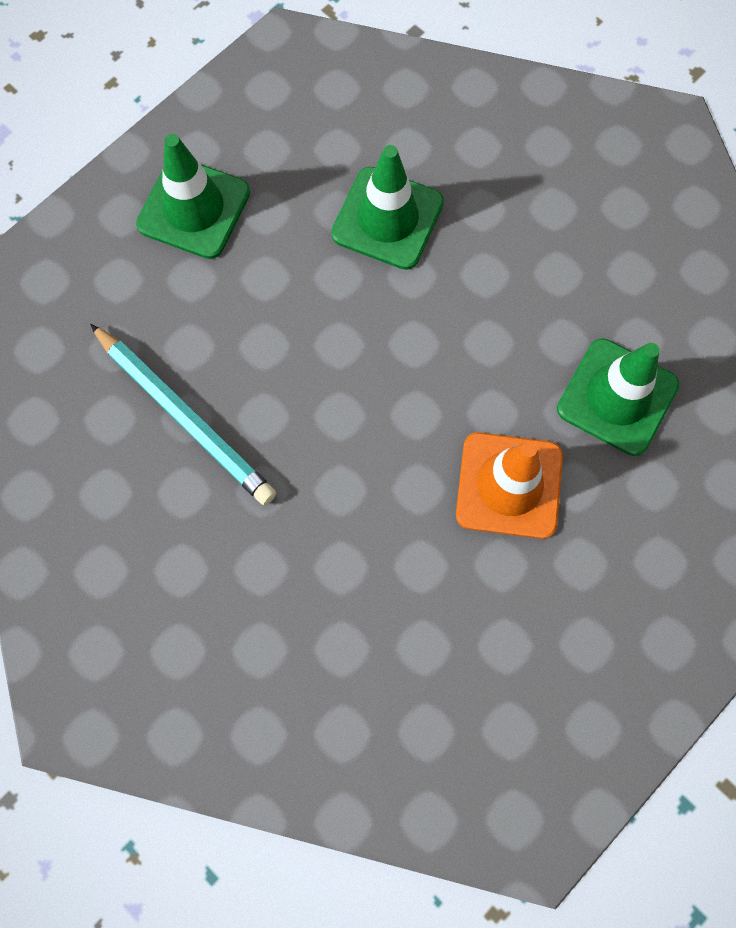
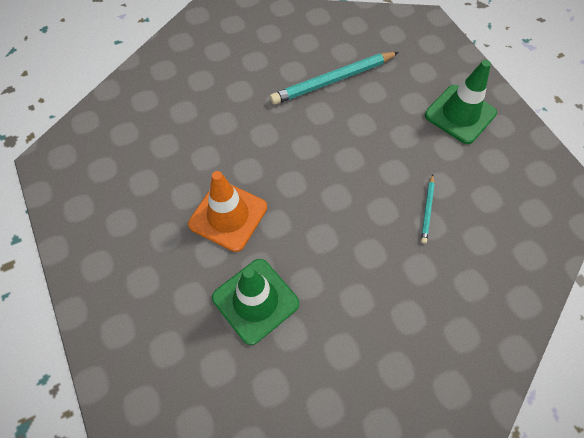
camera: 110 degrees right, 10 degrees down
green traffic cone [331,145,444,270] -> turquoise pencil [421,174,435,244]

